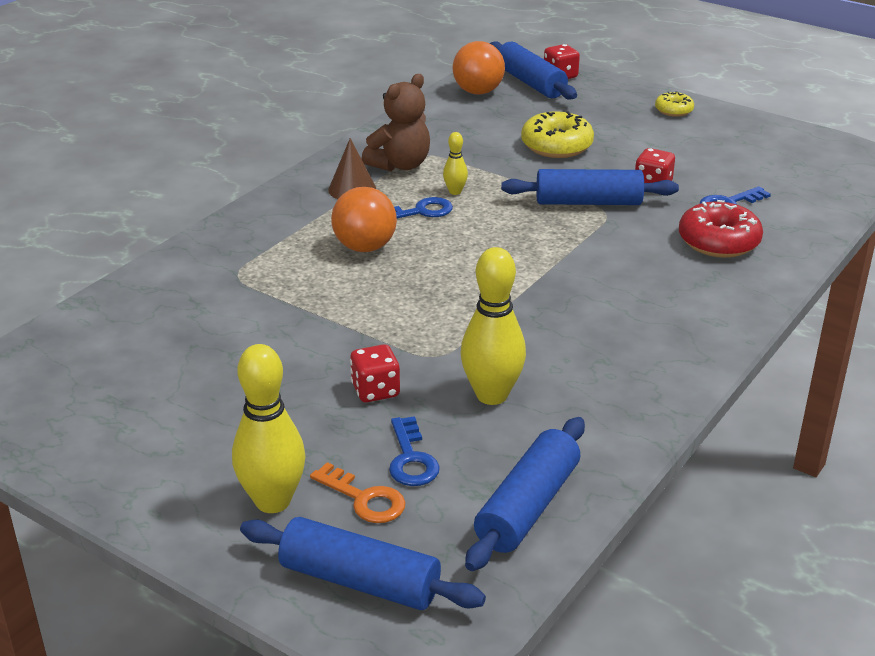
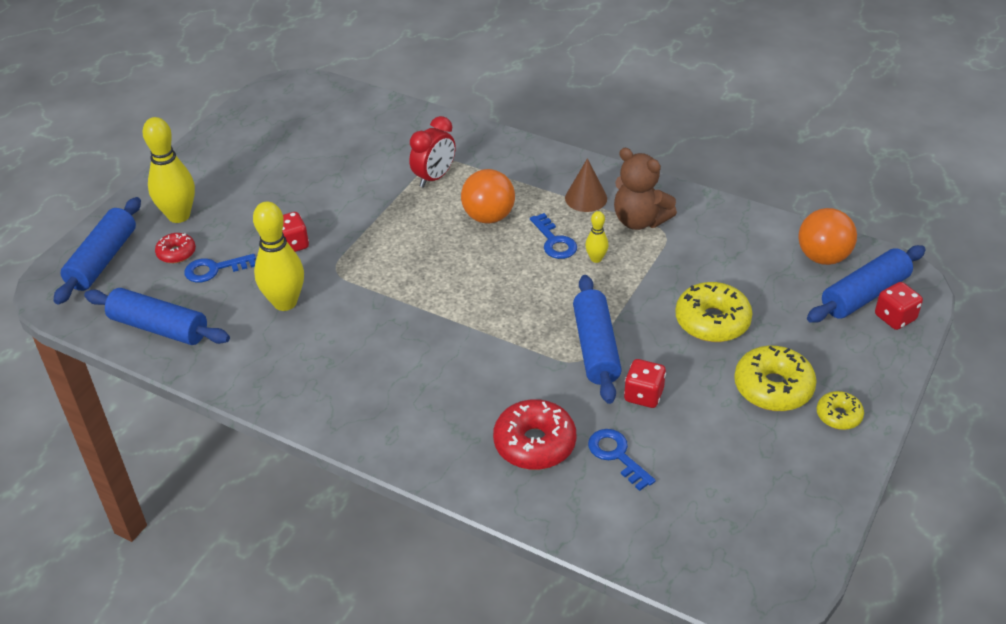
camera: 85 degrees right, 10 degrees up
orange key [310,462,406,523] -> red donut [155,233,196,263]
none -> red clock [409,116,456,188]
none -> yellow donut [734,346,817,411]

